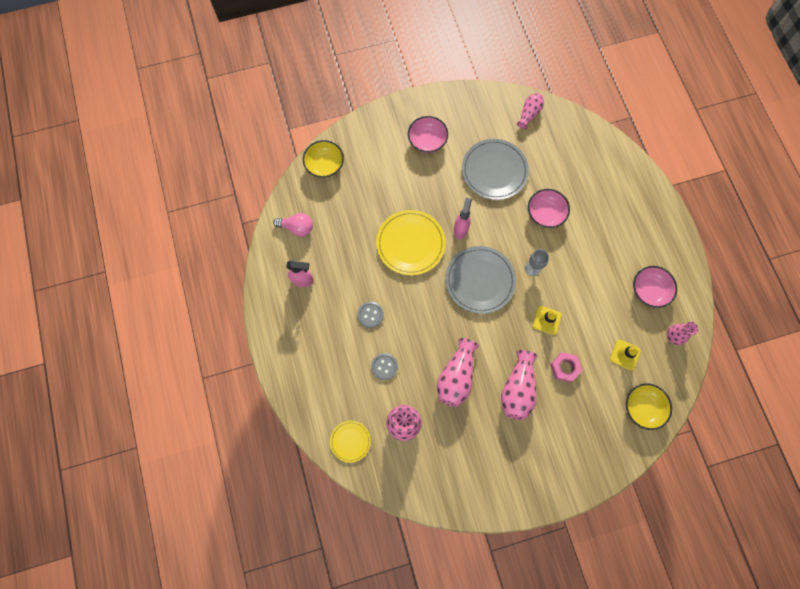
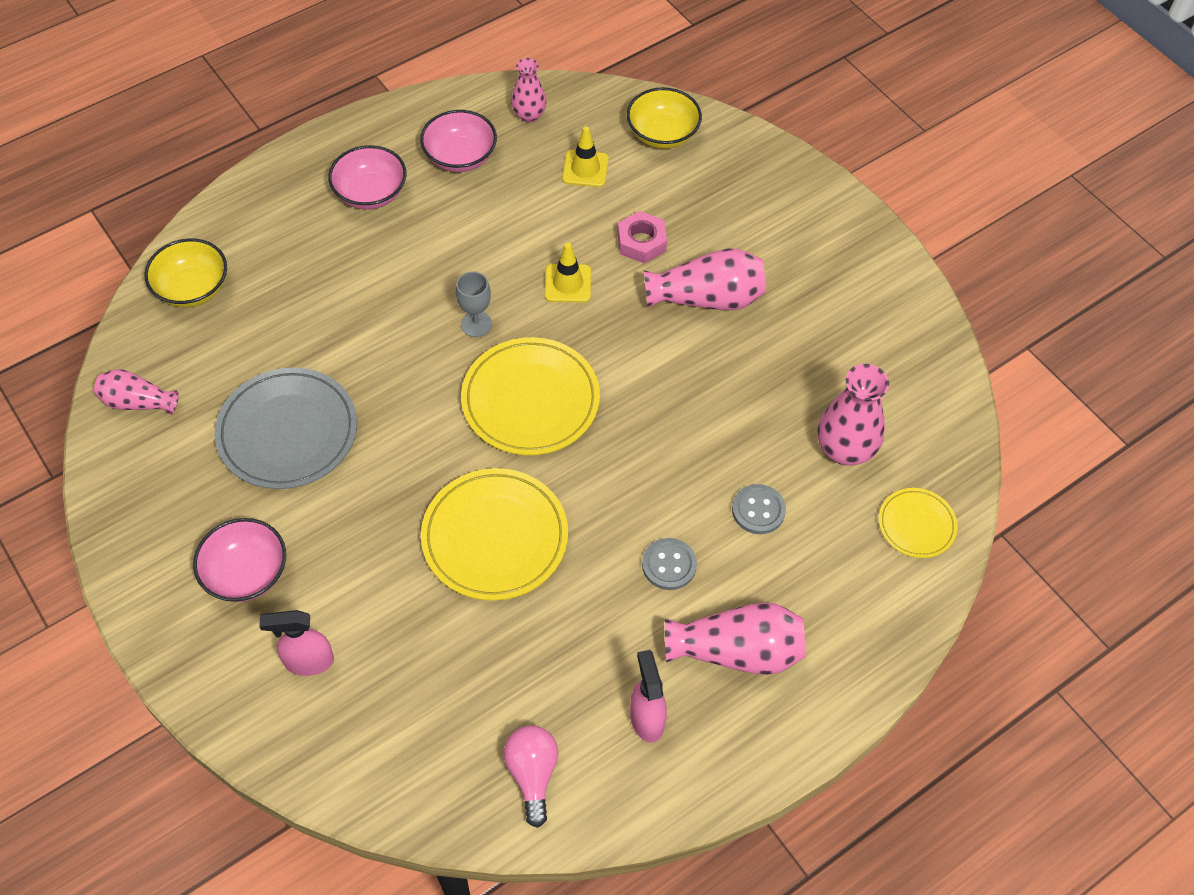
camera: 110 degrees left, 15 degrees down
yellow bowl [303,140,344,178] -> yellow bowl moved to [144,238,227,307]
pink vase [437,338,479,407] -> pink vase moved to [665,602,805,675]
grey plate [445,246,516,314] -> yellow plate [461,337,600,455]
pink spray bottle [454,198,472,239] -> pink spray bottle moved to [259,610,334,676]
pink bowl [528,189,570,228] -> pink bowl moved to [328,145,406,210]

